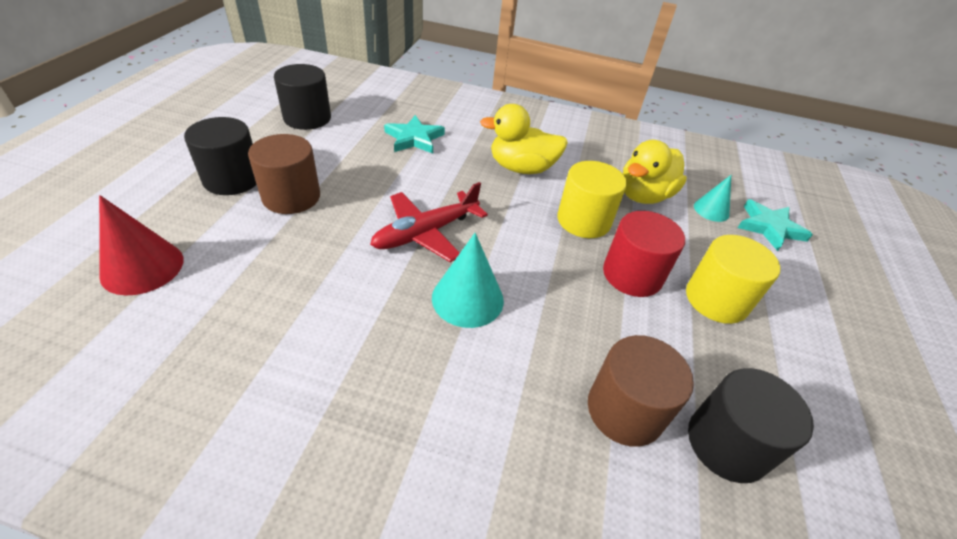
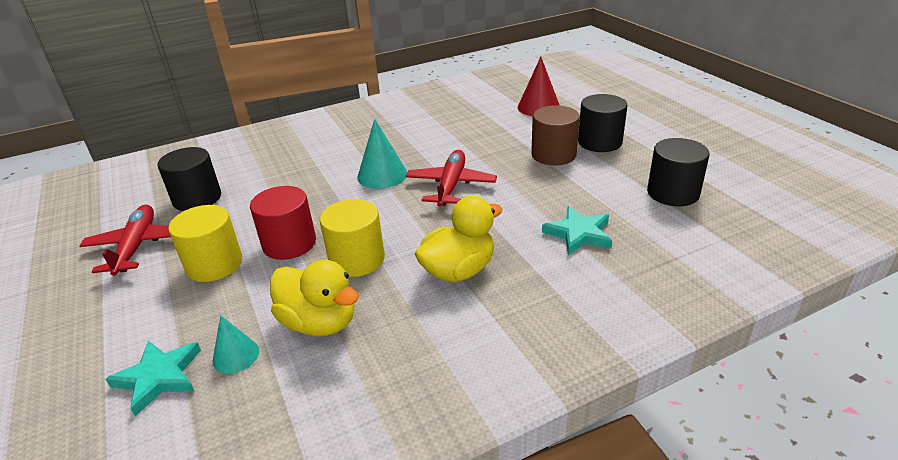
camera: 145 degrees right, 10 degrees down
brown cylinder [588,335,694,447] -> none
yellow duck [623,140,687,204] -> yellow duck turned 120 degrees clockwise [270,260,359,336]
none -> red plane [80,205,171,276]

